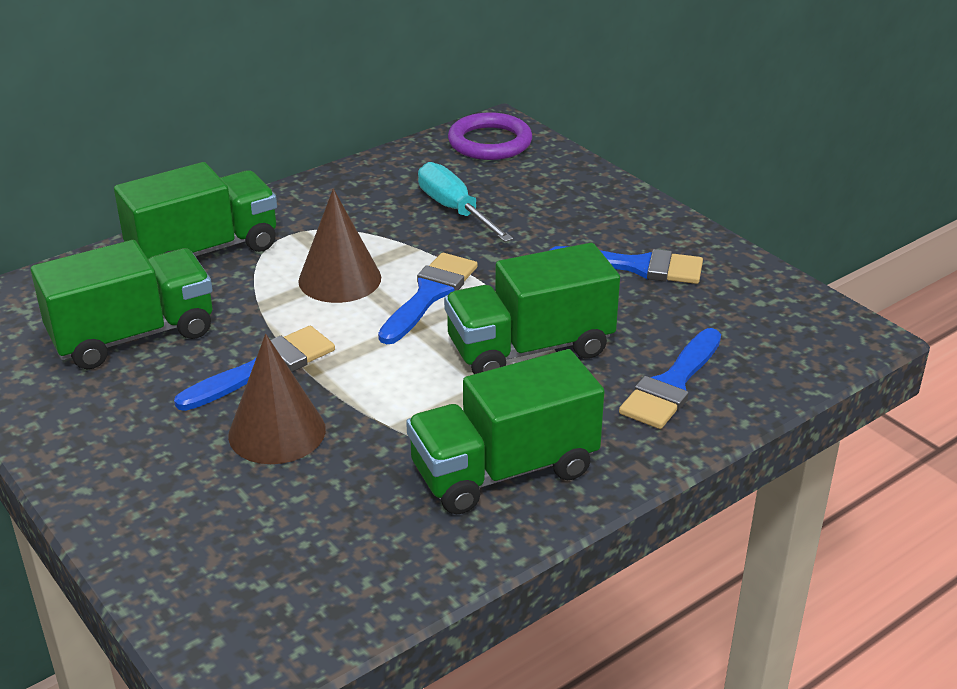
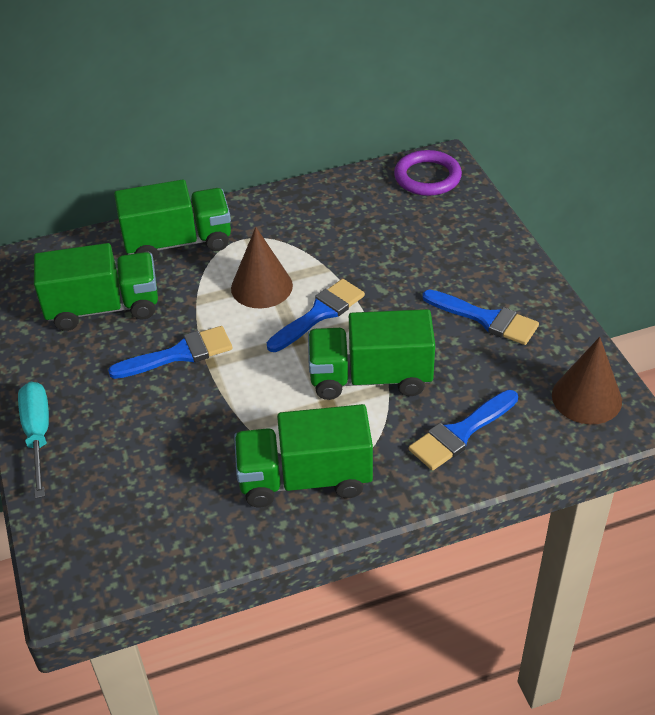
camera: 20 degrees right, 10 degrees up
brown cone [228,334,326,464] -> brown cone moved to [552,337,622,424]
turquoise screwdriver [418,162,513,242] -> turquoise screwdriver moved to [18,382,49,499]

